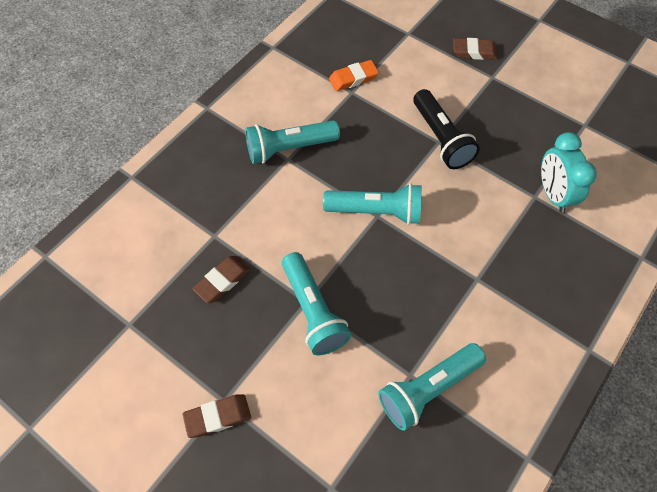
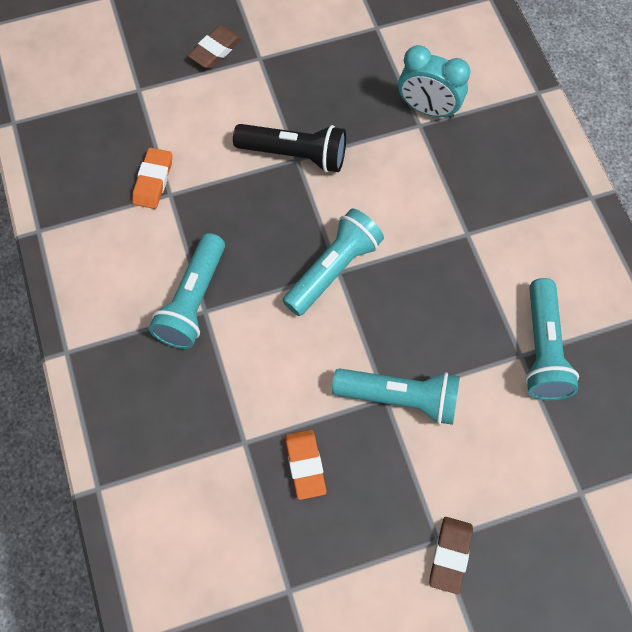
camera: 55 degrees left, 5 degrees up
brown eraser [193,256,250,303] -> orange eraser [285,430,327,500]

